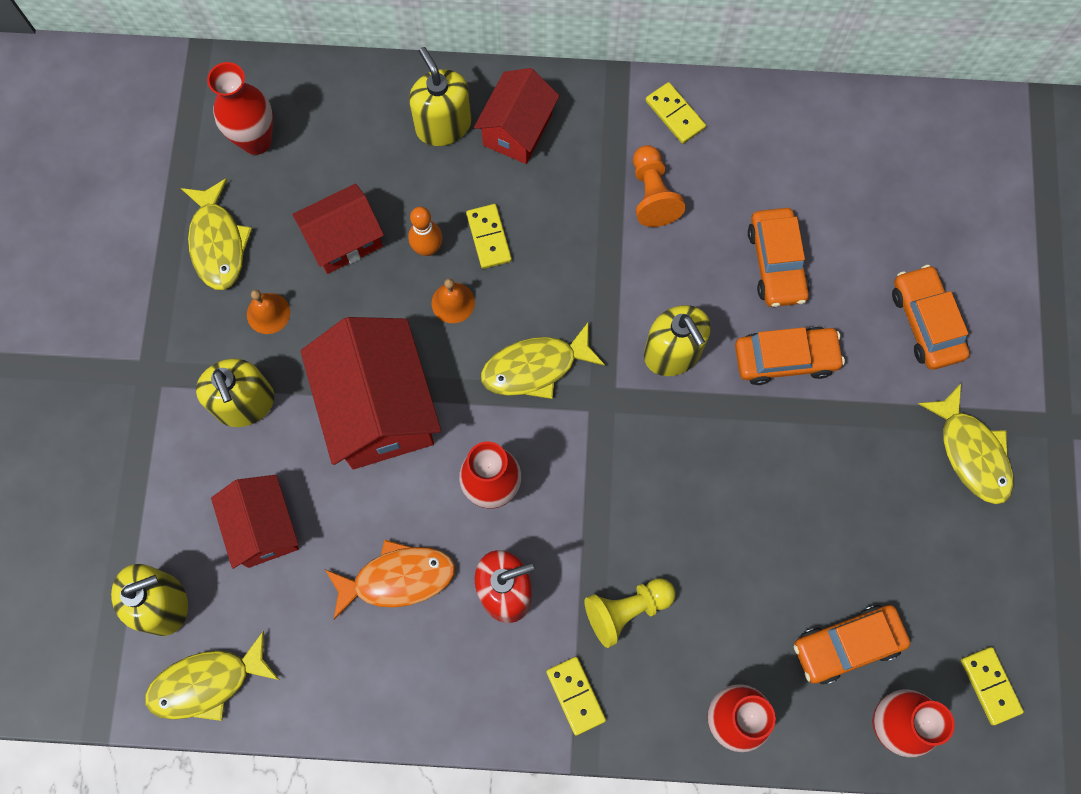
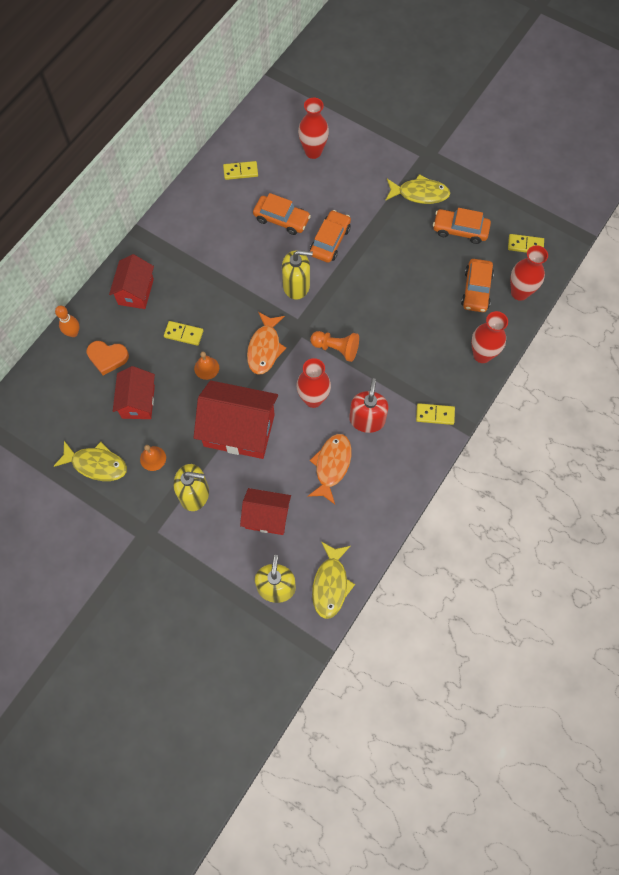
camera: 60 degrees left, 5 degrees down
red vase [207,62,273,155] -> red vase moved to [298,98,329,159]
orange bowling pin [408,207,443,256] -> orange bowling pin moved to [55,306,80,337]
yellow soap dispenser [409,47,472,146] -> none
red house [474,68,560,164] -> red house turned 45 degrees clockwise [109,254,154,309]
yellow fish [481,323,605,399] -> orange fish [247,312,286,375]
yellow pawn [584,578,675,648] -> none
orange pawn [633,145,686,227] -> orange pawn moved to [310,331,359,362]
yellow domino [646,82,706,144] -> yellow domino moved to [223,161,258,180]
orange car [892,265,969,370] -> orange car moved to [433,208,491,244]
none -> orange heart [87,341,129,375]

